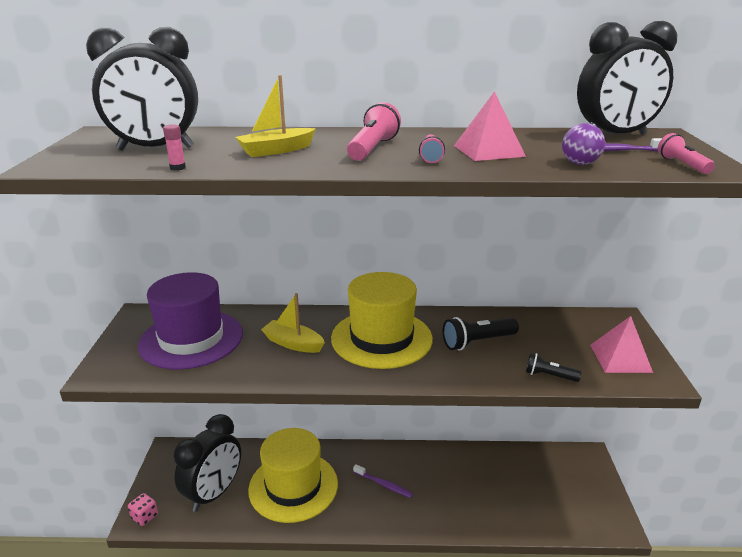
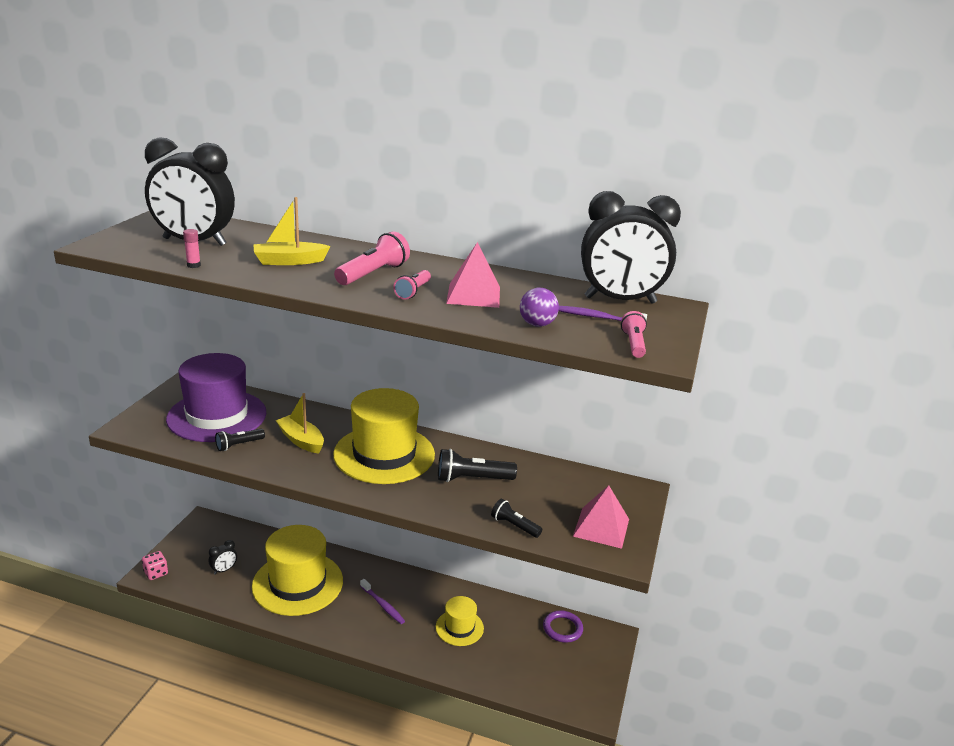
camera: 15 degrees right, 0 degrees up
black clock [174,414,241,512] -> black clock [209,540,237,575], size x0.40
none -> black flashlight [215,429,265,451]
none -> yellow hat [436,596,484,646]
none -> purple ring [543,611,583,643]

